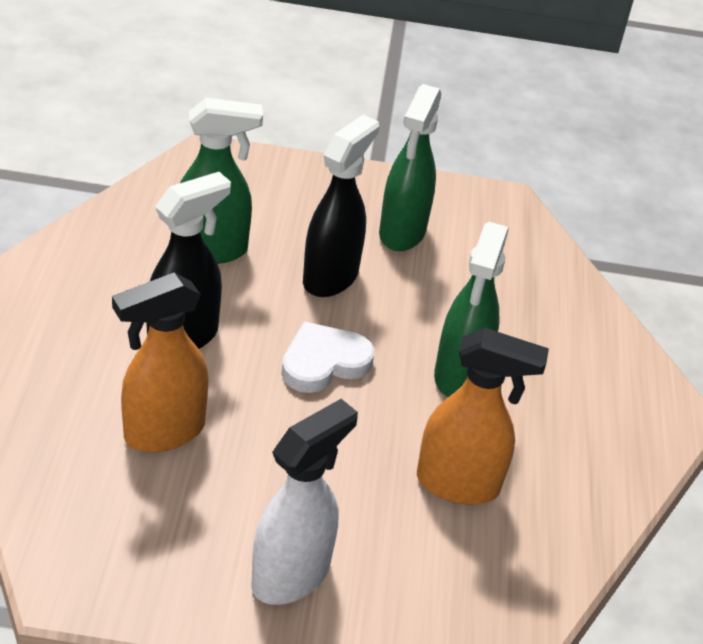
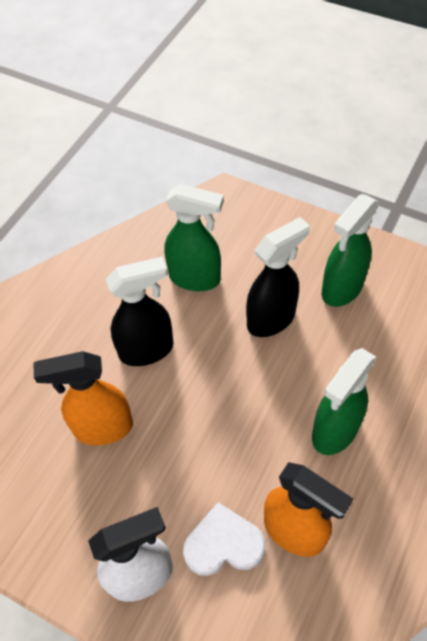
camera: 30 degrees right, 15 degrees up
white heart [281,321,374,393] -> white heart moved to [183,502,266,576]

